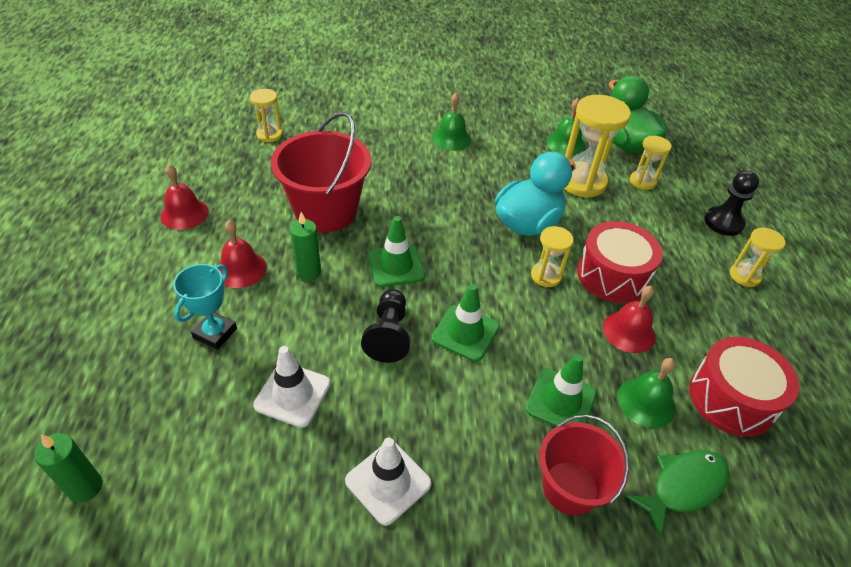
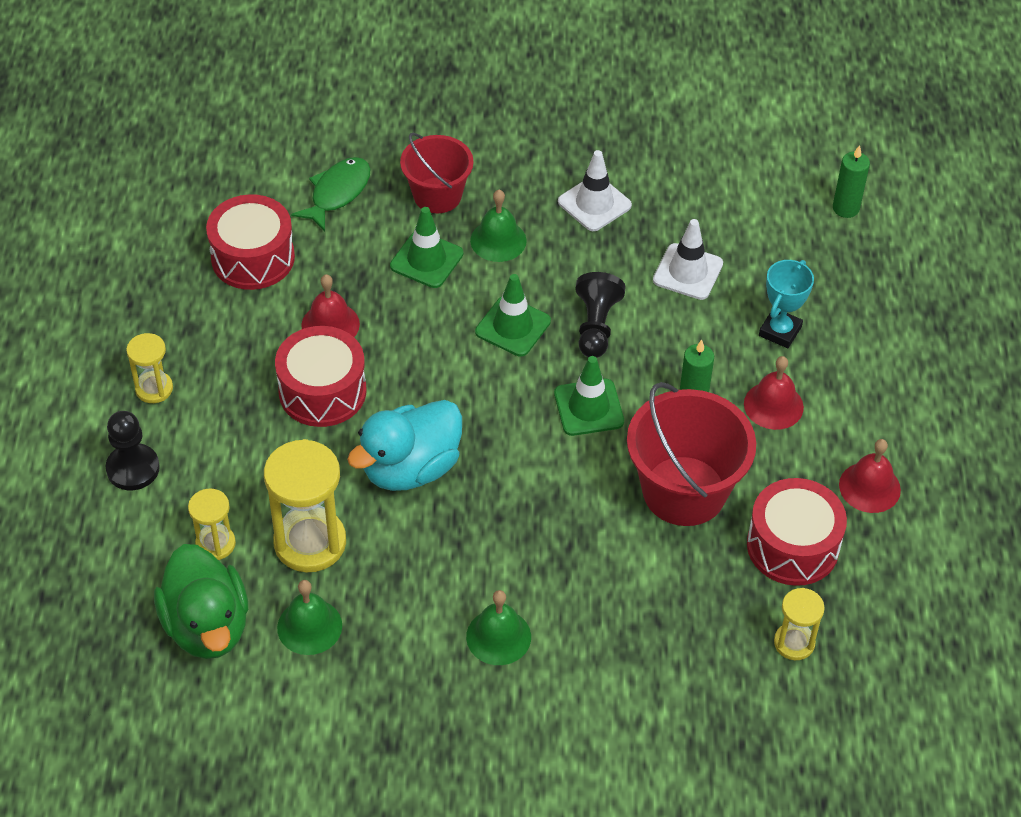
camera: 175 degrees left, 5 degrees up
yellow hourglass [531,226,574,287] -> none
green bell [617,358,676,428] -> green bell moved to [470,190,527,262]
green fish [626,450,730,537] -> green fish turned 150 degrees clockwise [291,157,371,231]
none -> red drum [747,478,847,586]

